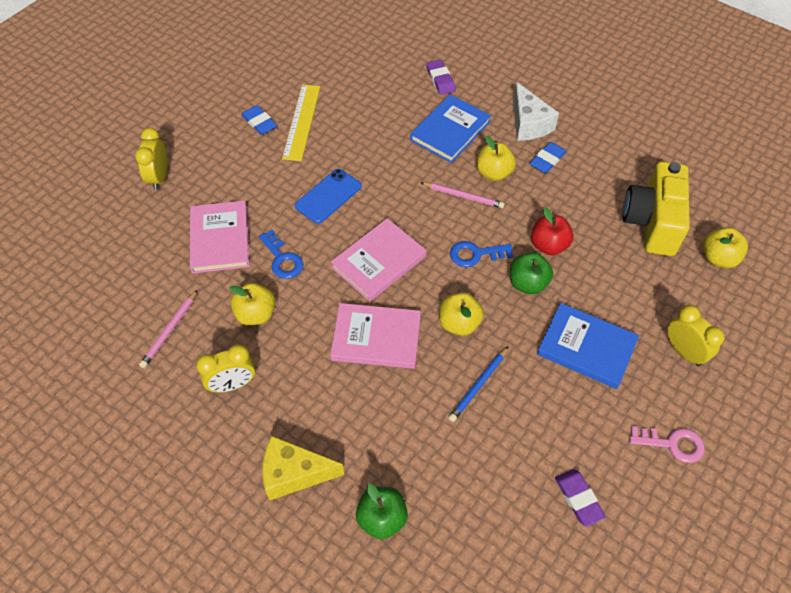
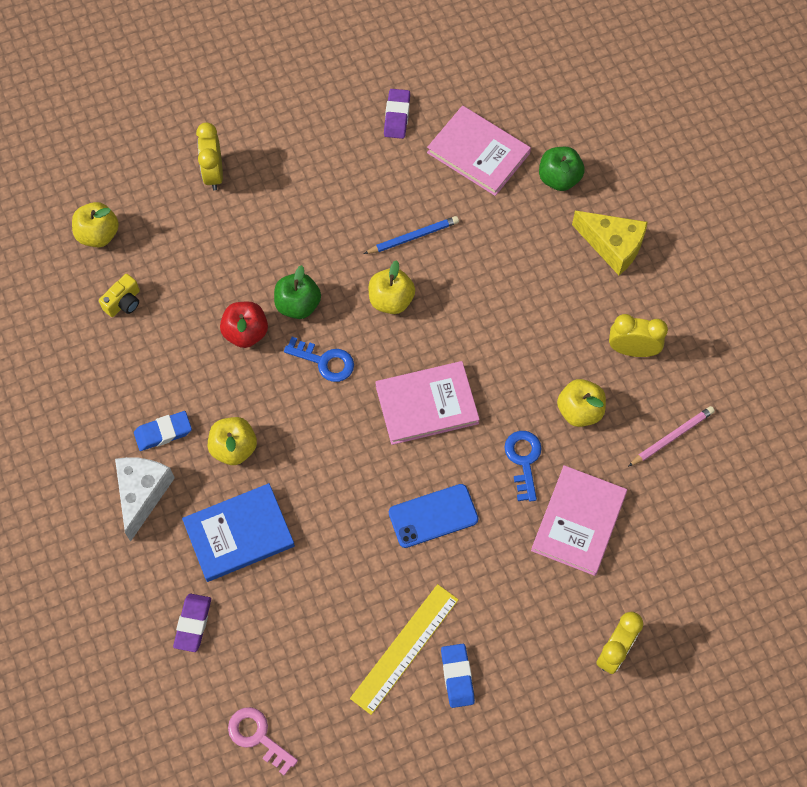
camera: 150 degrees left, 10 degrees up
pink book [330,303,421,369] -> pink book moved to [427,106,531,196]
pink pencil [420,182,505,208] -> none
blue book [537,303,639,389] -> none
yellow camera [622,162,690,256] -> yellow camera [99,274,140,317], size x0.43
pink key [629,426,705,463] -> pink key moved to [228,707,298,776]

